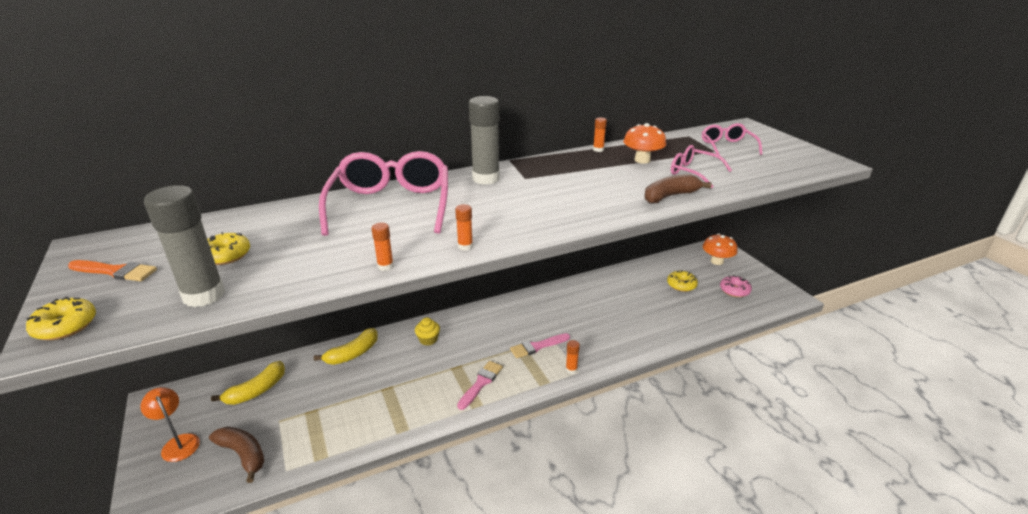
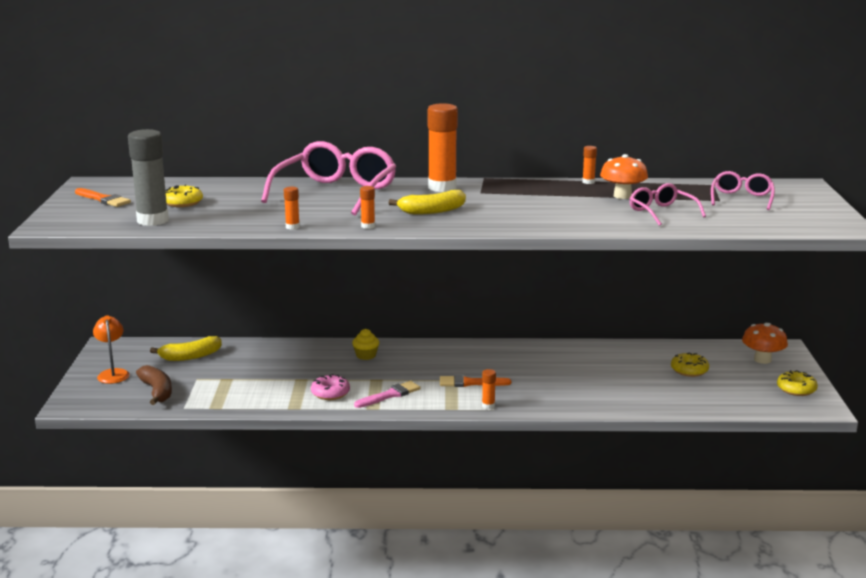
camera: 25 degrees right, 10 degrees down
yellow donut [26,297,96,340] -> yellow donut moved to [777,370,818,396]
yellow banana [314,328,378,365] -> yellow banana moved to [389,190,466,214]
grey glue stick [469,96,500,185] -> orange glue stick [428,103,458,192]
pink brush [510,333,570,358] -> orange brush [440,375,511,387]
brown banana [644,174,712,204] -> none
pink donut [720,275,752,297] -> pink donut moved to [311,374,350,400]

